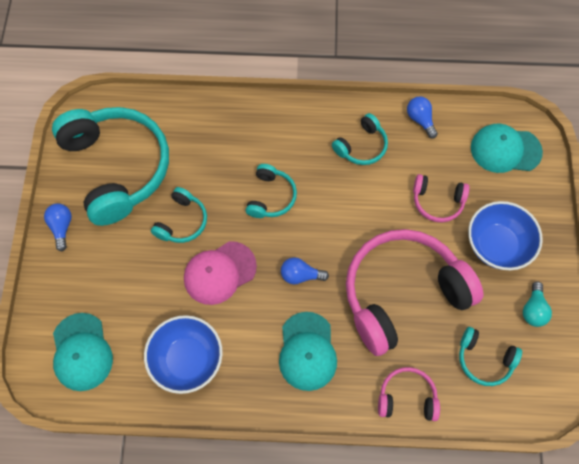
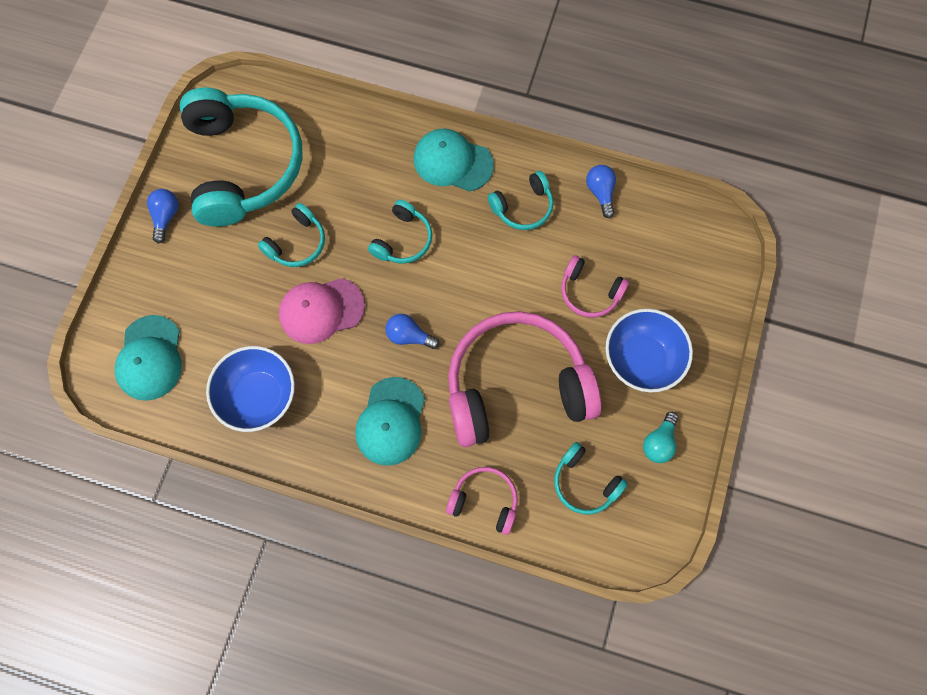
camera: 15 degrees right, 5 degrees up
turquoise cap [471,124,543,173] -> turquoise cap moved to [414,129,494,191]

